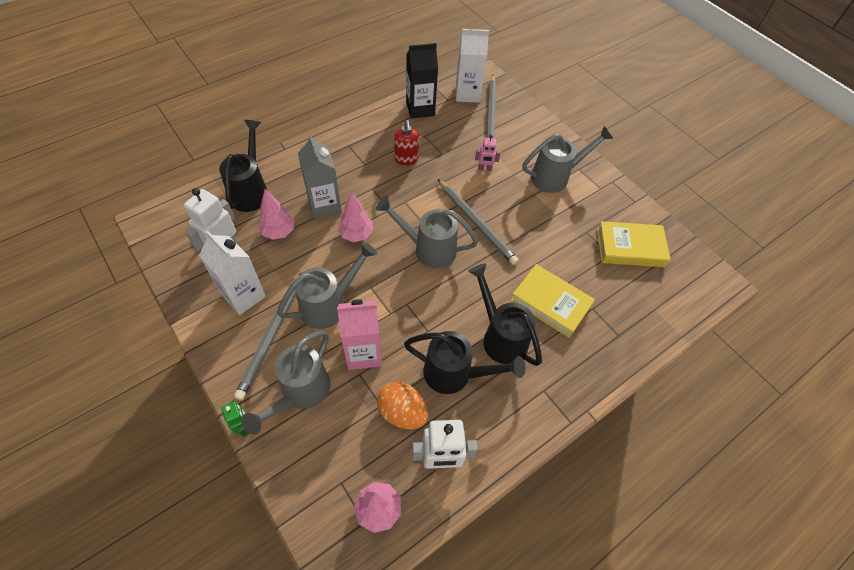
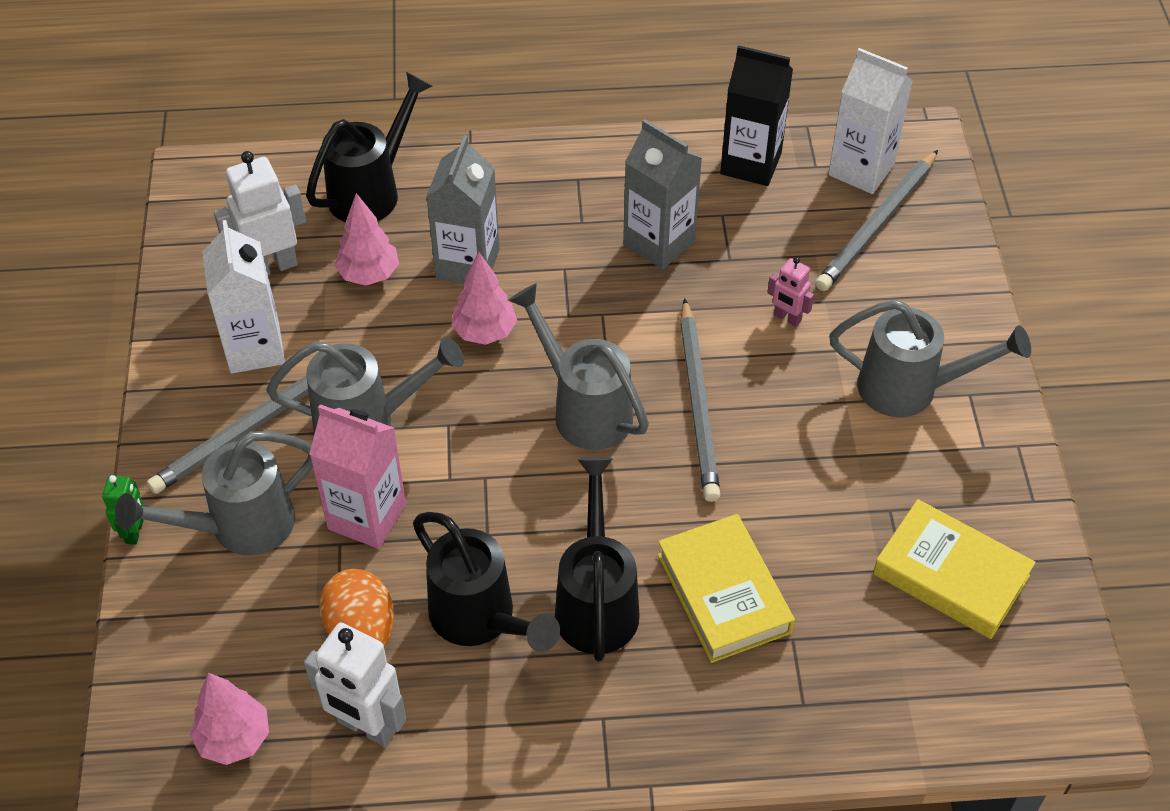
camera: 35 degrees right, 5 degrees down
red soap dispenser [394,120,419,165] -> grey carton [623,119,702,269]

